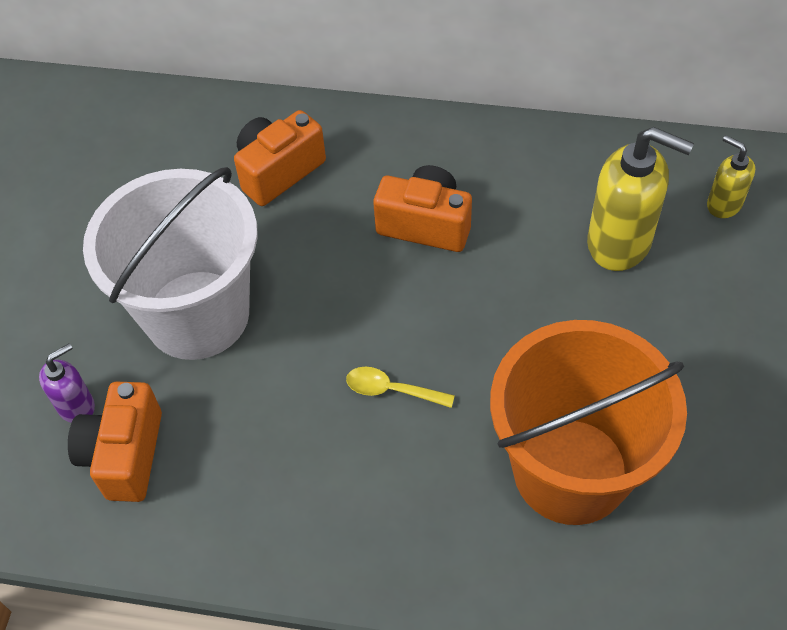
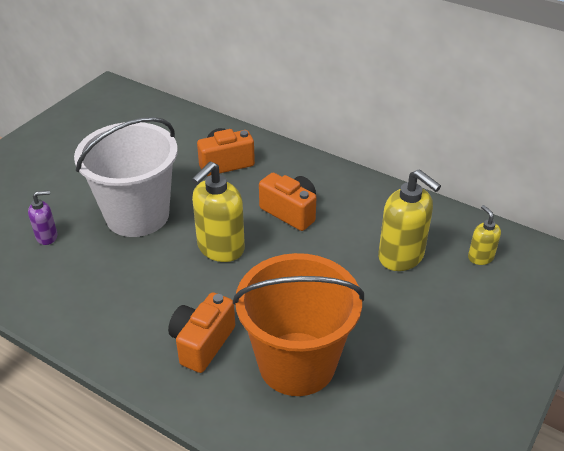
camera: 20 degrees right, 15 degrees down
orange camera [68,382,162,502] -> orange camera moved to [168,292,235,373]
yellow spoon [346,367,455,408] -> none
none -> yellow soap dispenser [192,162,245,262]

